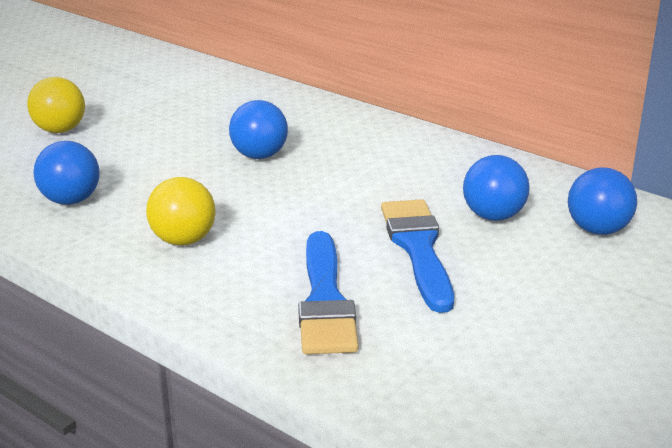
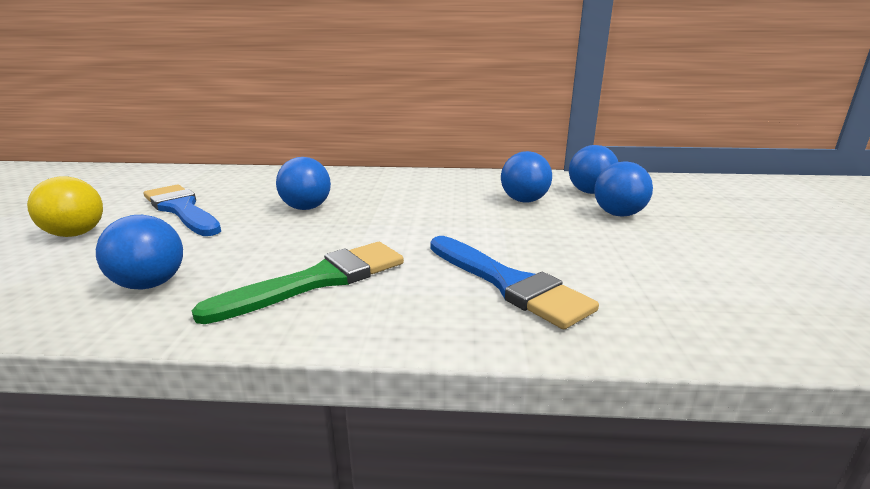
camera: 35 degrees left, 5 degrees down
yellow ball [146,177,216,246] -> green brush [192,242,404,324]
blue brush [381,199,454,313] -> blue brush moved to [144,185,221,236]
none -> blue ball [594,161,653,217]

